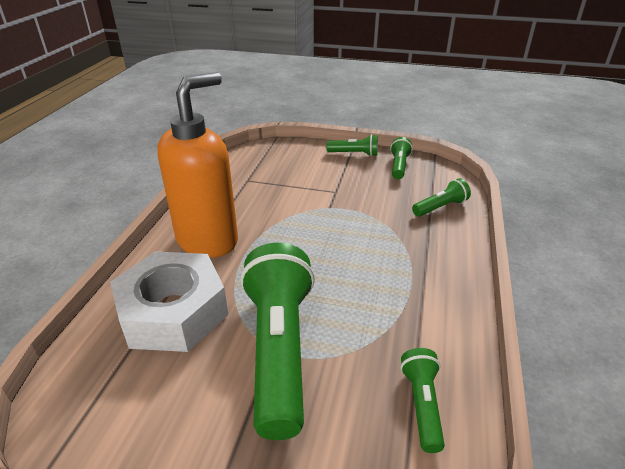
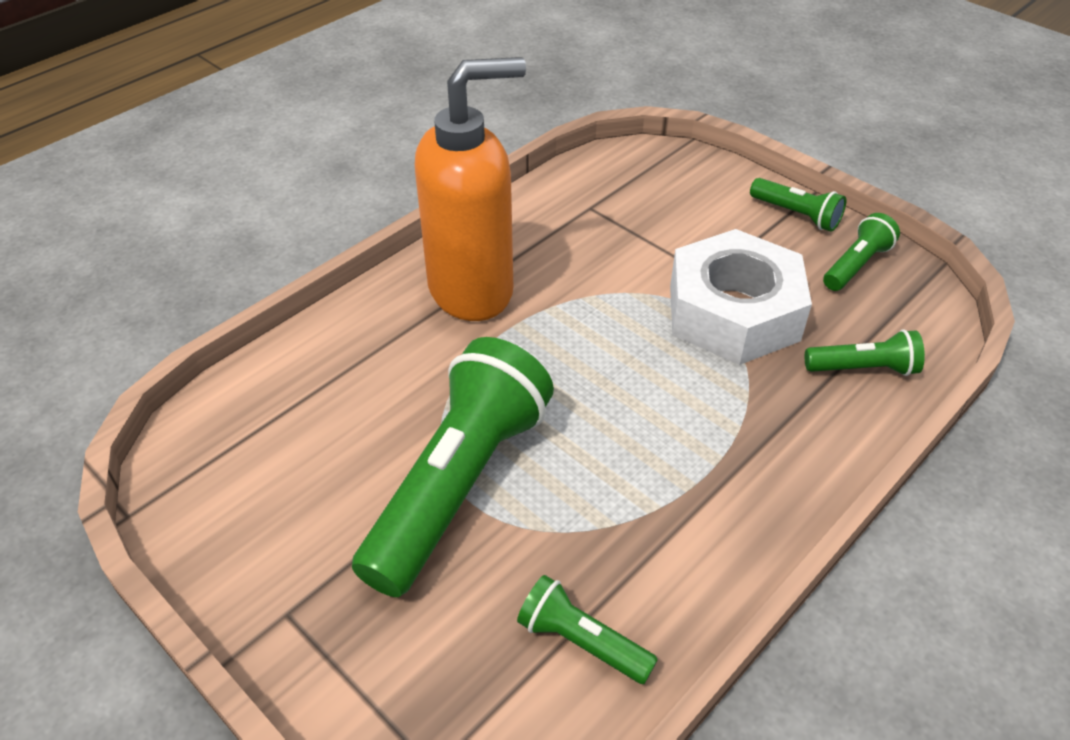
camera: 30 degrees right, 10 degrees up
white nut [110,252,228,352] -> white nut moved to [670,229,812,365]
green flashlight [400,348,445,453] -> green flashlight turned 90 degrees counterclockwise [517,575,658,684]

